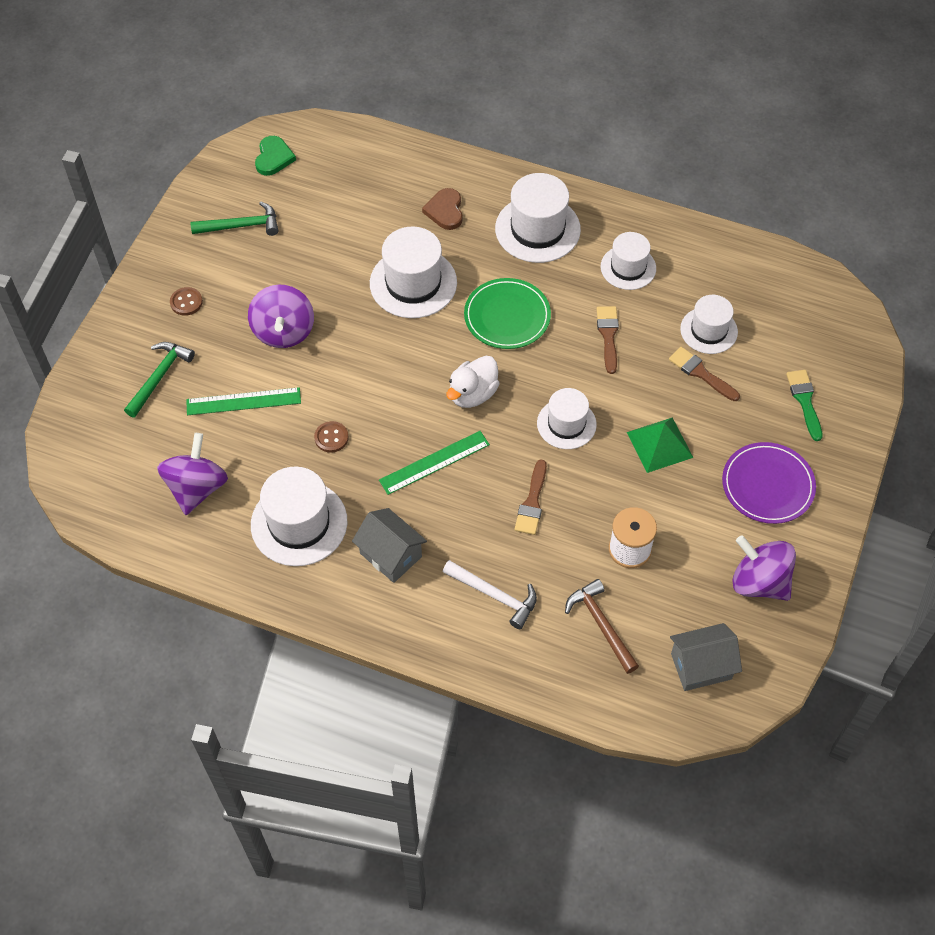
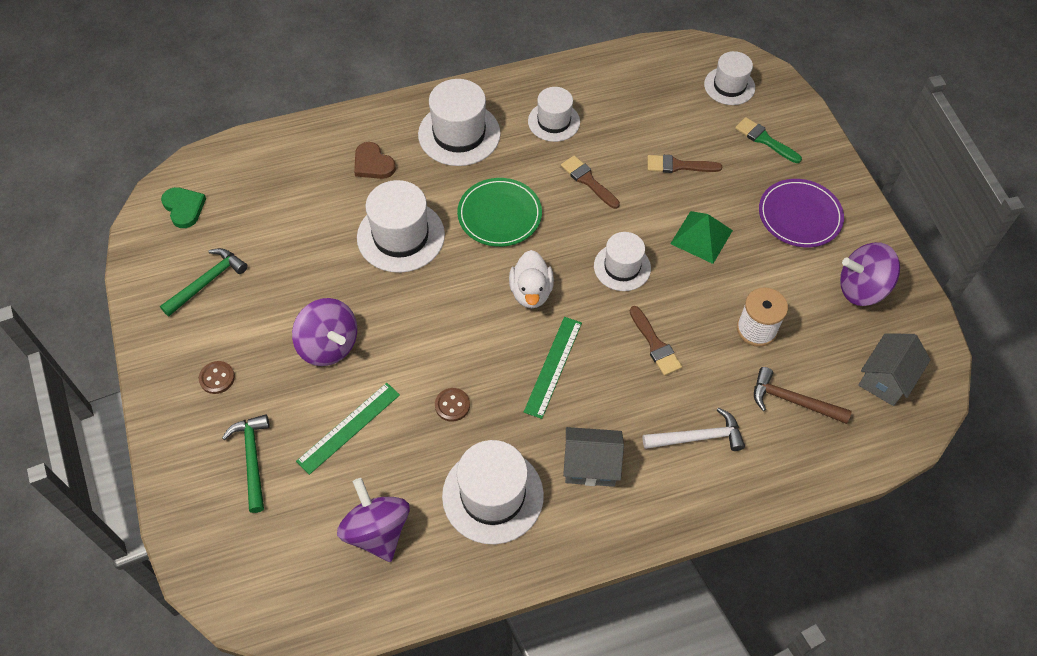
camera: 40 degrees left, 0 degrees up
white hat [680,295,738,354] -> white hat moved to [704,51,755,105]

